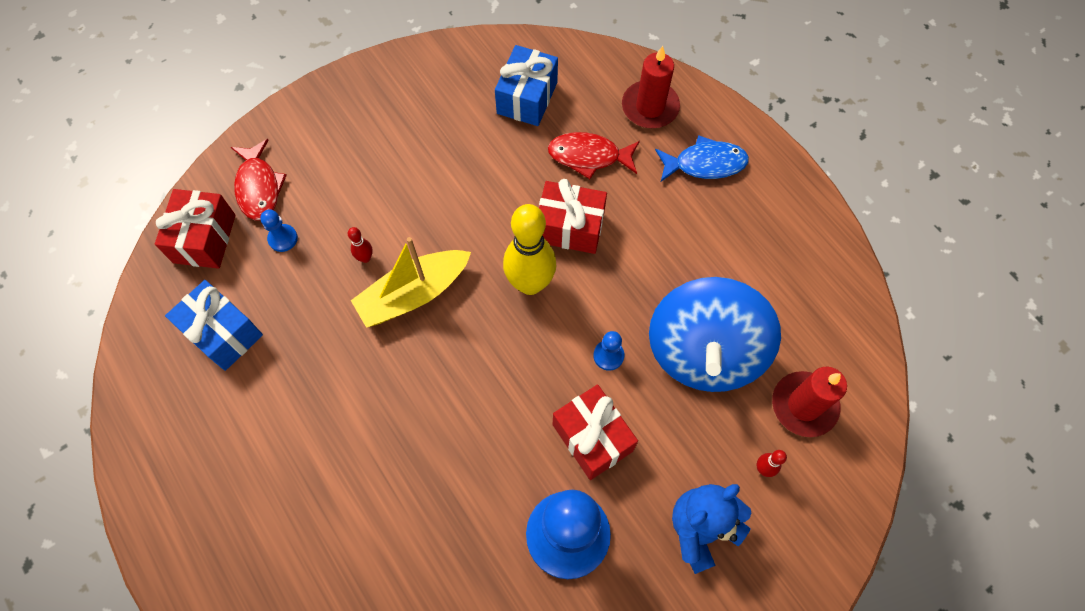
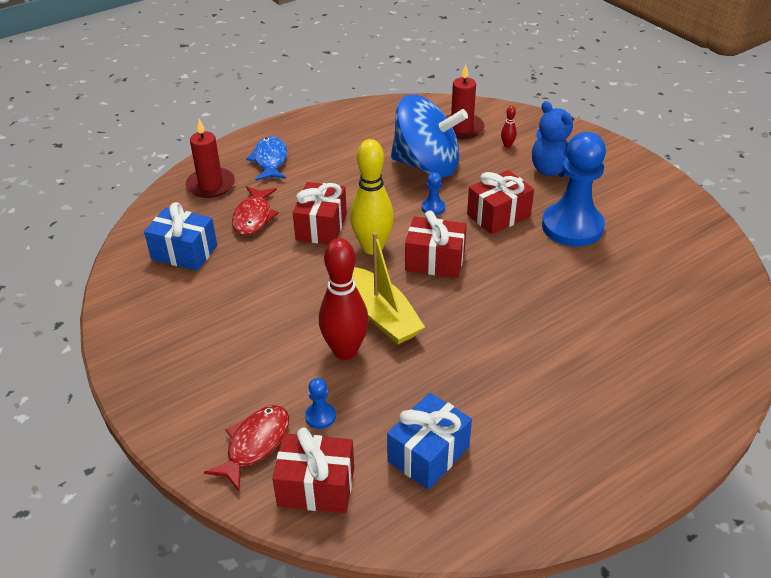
camera: 90 degrees left, 25 degrees down
red fish [231,139,287,220] -> red fish turned 45 degrees counterclockwise [204,405,289,491]
red bowling pin [348,227,373,263] -> red bowling pin [319,238,369,360], size x2.41
none -> red gift [405,211,467,278]

